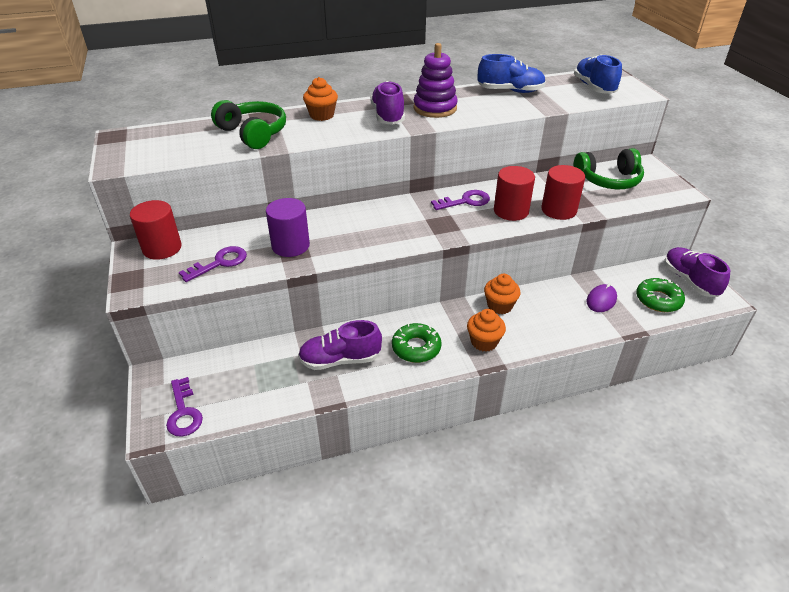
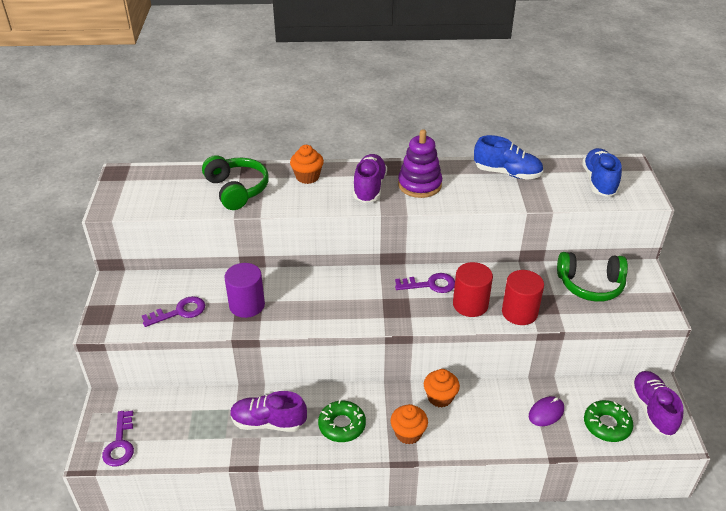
camera: 15 degrees right, 0 degrees up
red cylinder [130,200,182,260] -> none

